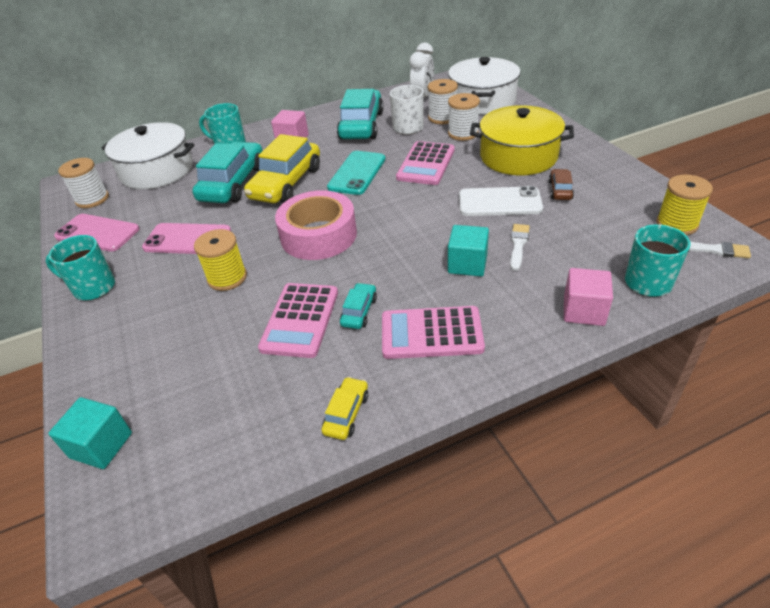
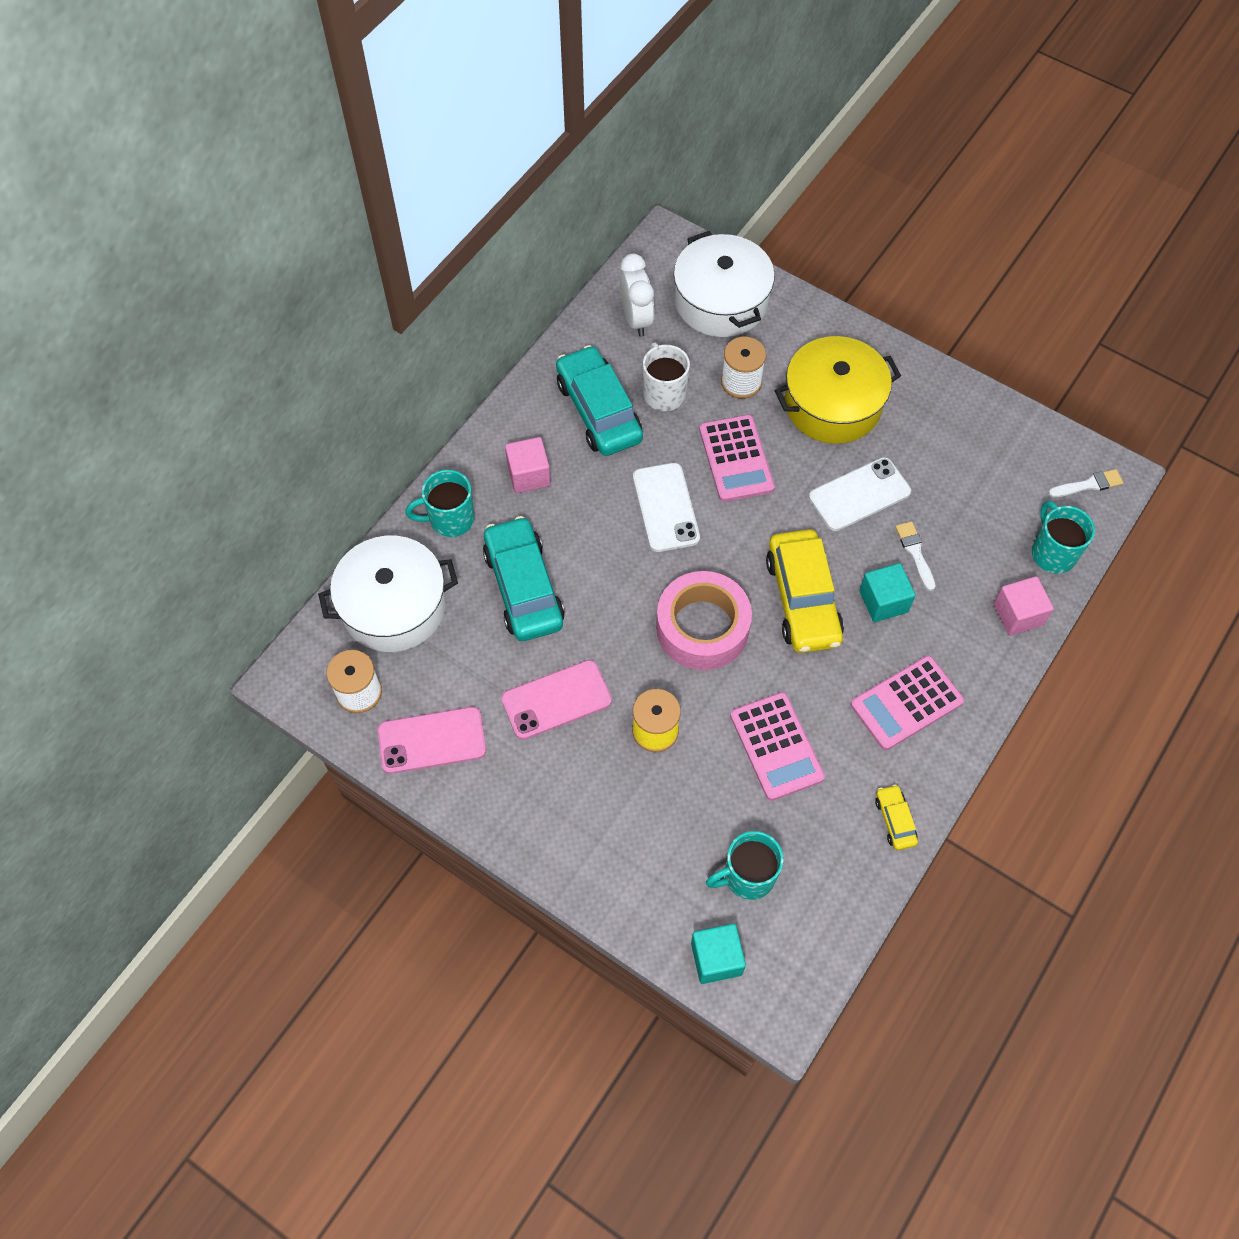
camera: 35 degrees left, 20 degrees up
turquoise mug [46,235,115,300] -> turquoise mug moved to [706,831,784,900]
yellow car [244,134,320,203] -> yellow car moved to [766,529,844,653]
turquoise phone [327,151,386,195] -> white phone [633,463,700,552]
turquoise car [340,283,377,329] -> none
white spool [428,79,458,124] -> none
brown car [549,169,574,200] -> none
yellow spool [656,175,713,235] -> none

